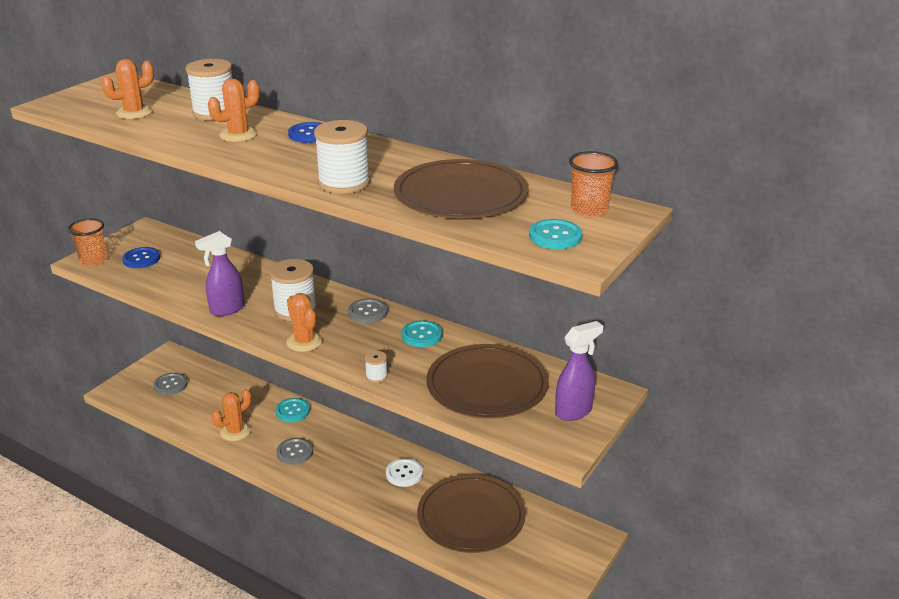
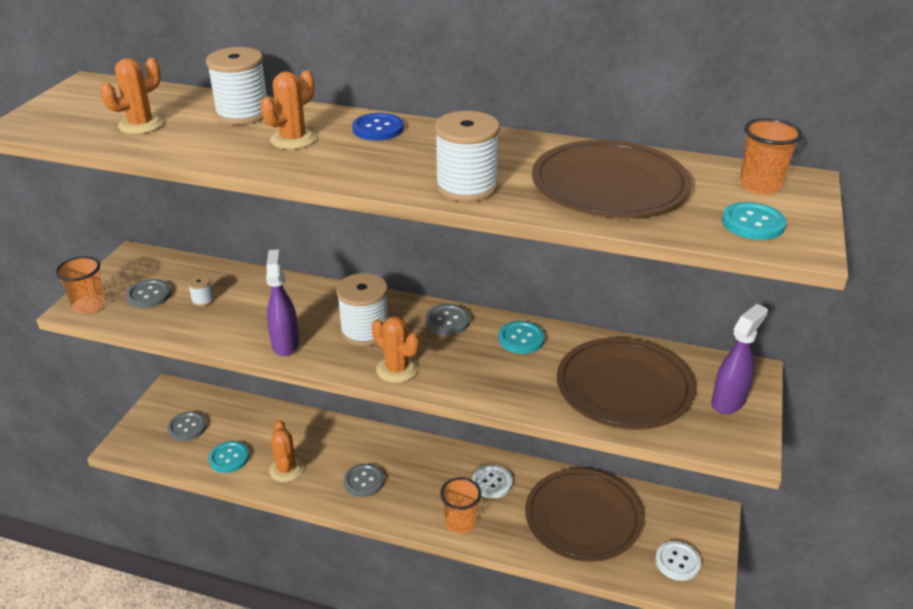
camera: 15 degrees left, 5 degrees up
blue button [122,247,160,268] -> grey button [126,279,171,308]
purple spray bottle [195,231,244,316] -> purple spray bottle turned 135 degrees clockwise [266,249,299,356]
orange cactus [212,389,251,441] -> orange cactus turned 45 degrees counterclockwise [269,420,304,482]
turquoise button [275,398,310,422] -> turquoise button moved to [209,441,249,473]
white spool [365,351,388,383] -> white spool moved to [188,275,214,307]
none -> orange cup [440,477,481,534]
none -> white button [655,541,701,581]

